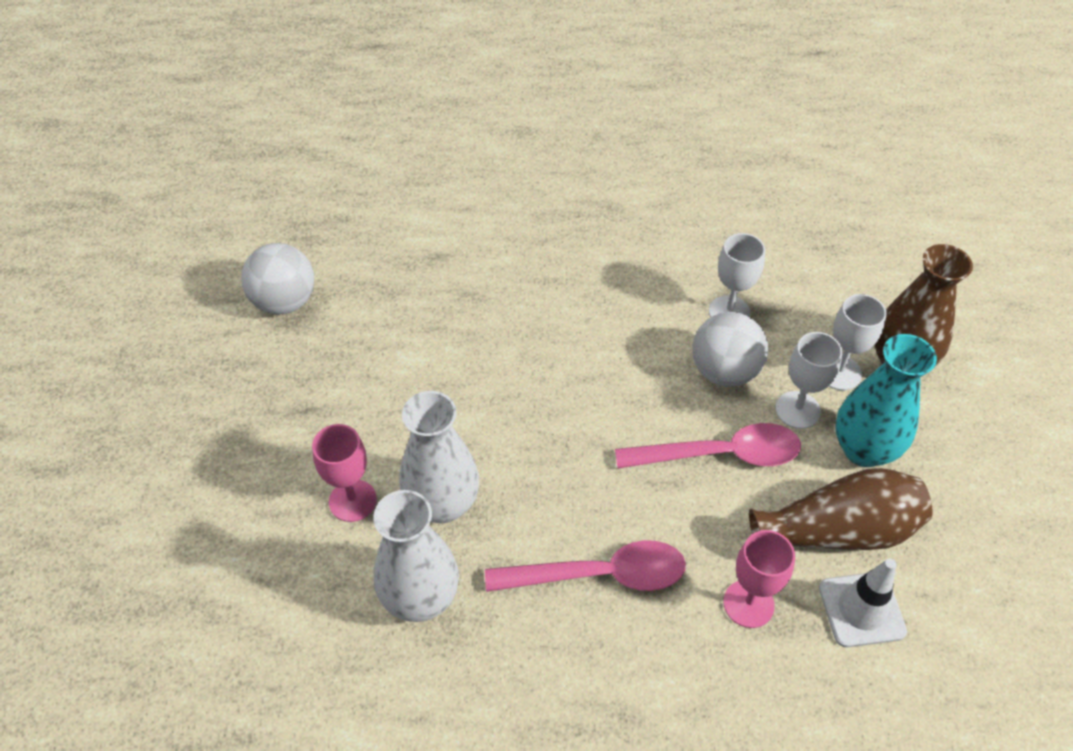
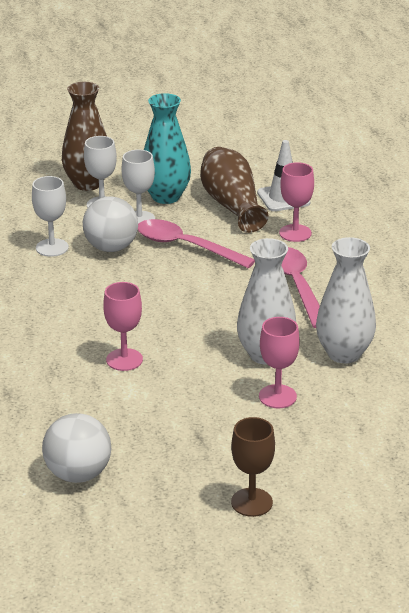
camera: 100 degrees left, 20 degrees down
pink spoon [615,423,801,468] -> pink spoon turned 45 degrees counterclockwise [138,219,255,268]
none -> pink goblet [103,282,143,371]
none -> brown goblet [231,417,275,517]

